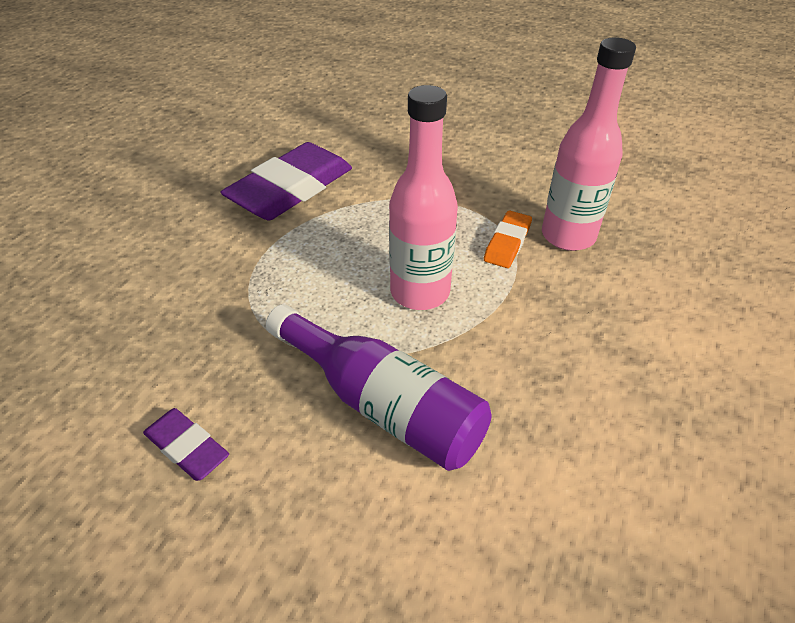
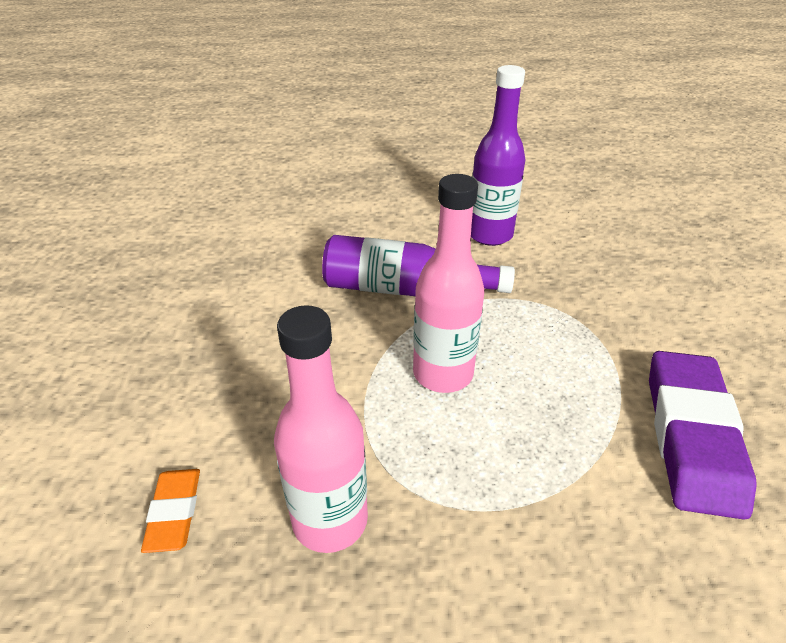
camera: 150 degrees right, 5 degrees down
purple eraser [143,408,229,481] -> purple bottle [471,65,525,246]
orange eraser [484,211,532,268] -> orange eraser moved to [141,469,200,553]

